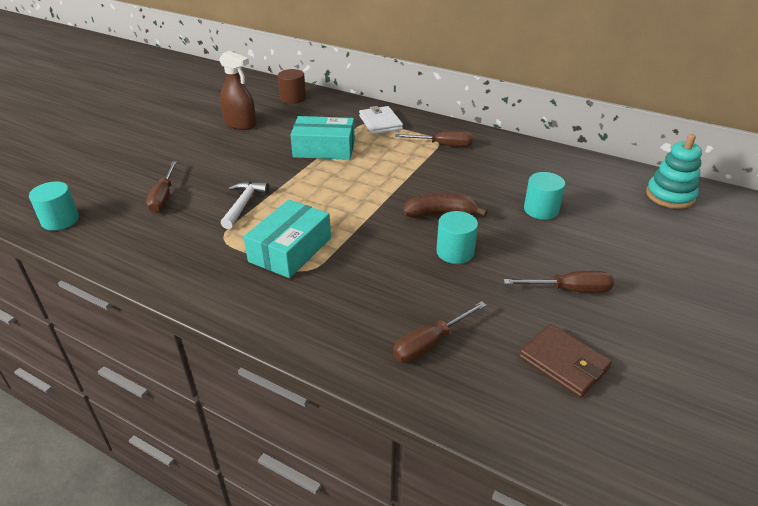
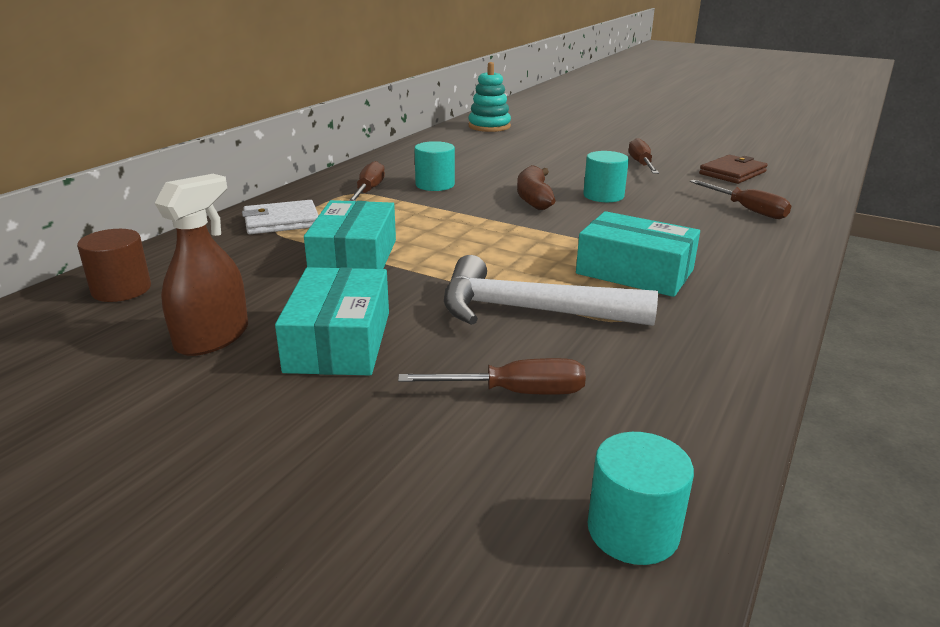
camera: 90 degrees left, 10 degrees down
white hammer [221,181,269,229] -> white hammer [444,255,658,326], size x1.68
turquoise cylinder [524,172,565,220] -> turquoise cylinder moved to [415,141,455,191]
none -> turquoise box [275,267,389,375]

